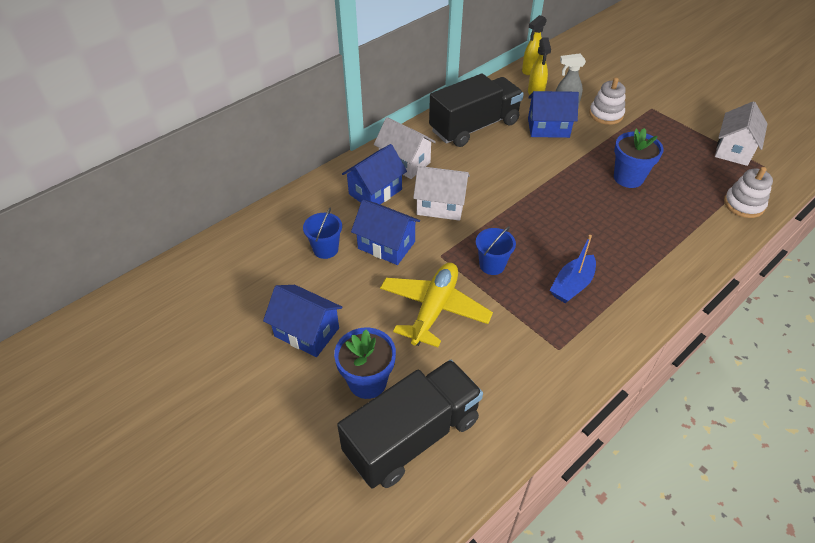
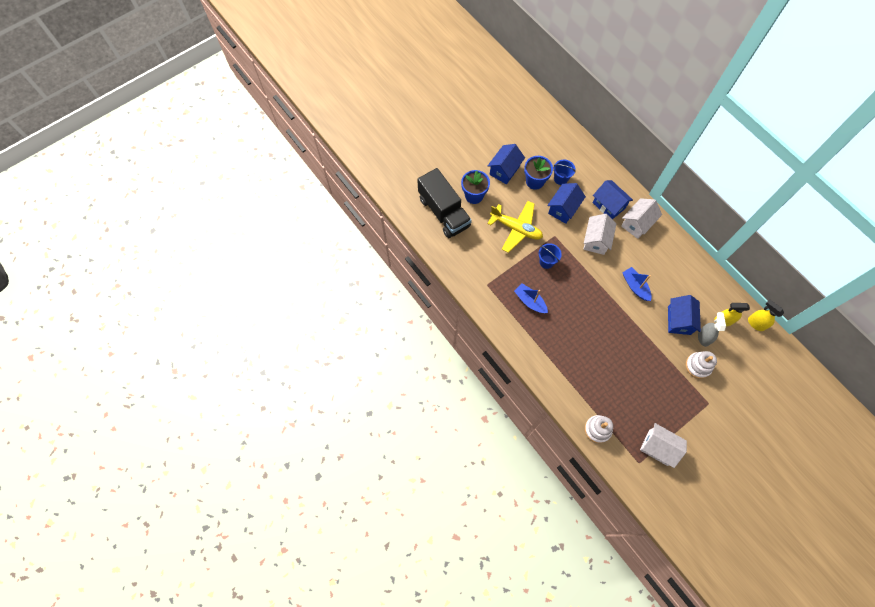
camera: 95 degrees right, 20 degrees up
black truck [429,74,524,147] -> none
blue flower pot [614,128,663,188] -> blue flower pot moved to [524,156,553,190]
none -> blue boat [622,267,652,301]

